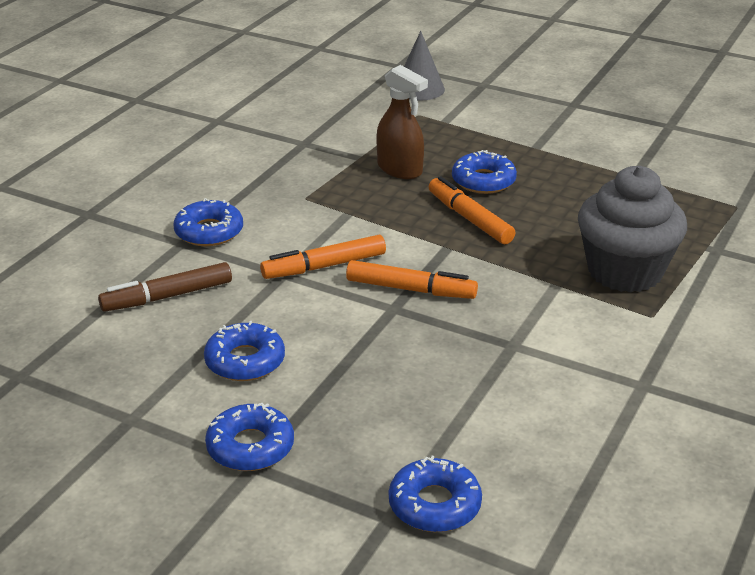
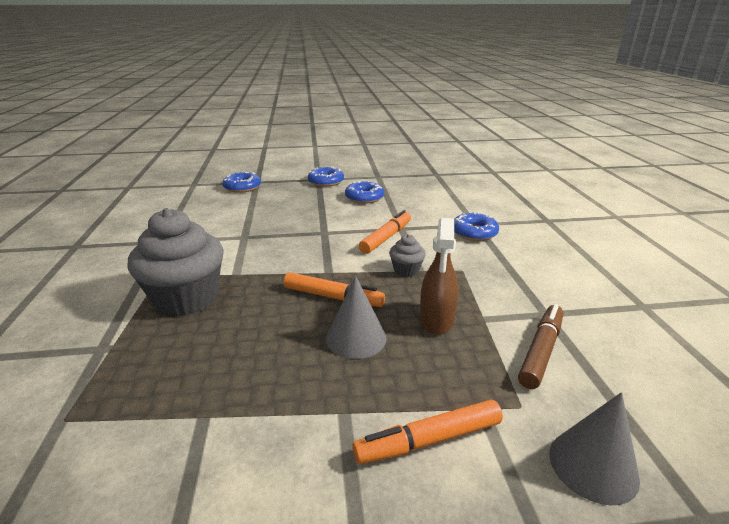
camera: 145 degrees right, 5 degrees down
brown marker [98,262,232,312] -> brown marker moved to [518,304,563,389]
orange marker [346,260,478,299] -> orange marker moved to [352,400,503,464]
brown spray bottle [377,65,428,179] -> brown spray bottle turned 90 degrees counterclockwise [420,218,459,335]
blue donut [452,150,517,194] -> grey cone [326,276,387,359]
none -> grey cupcake [389,234,426,277]

